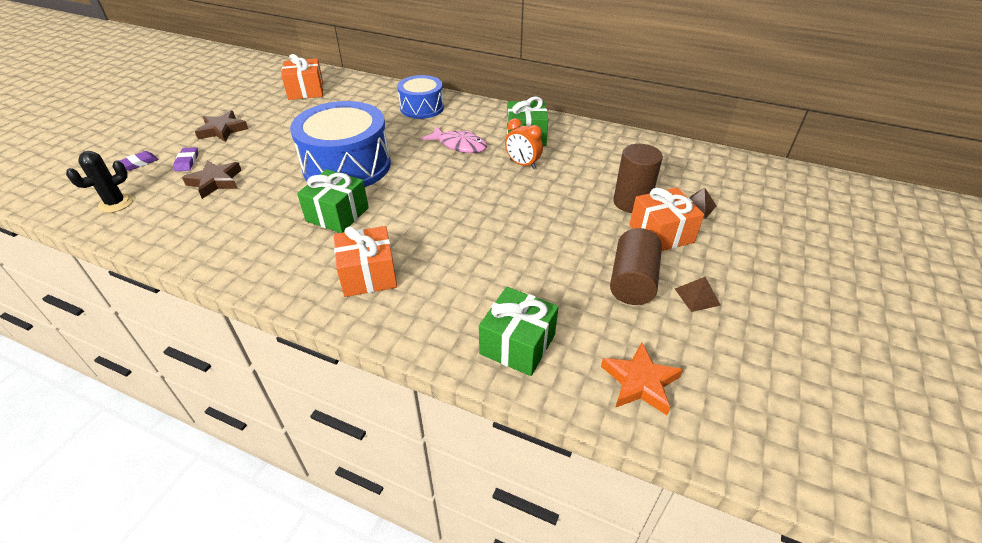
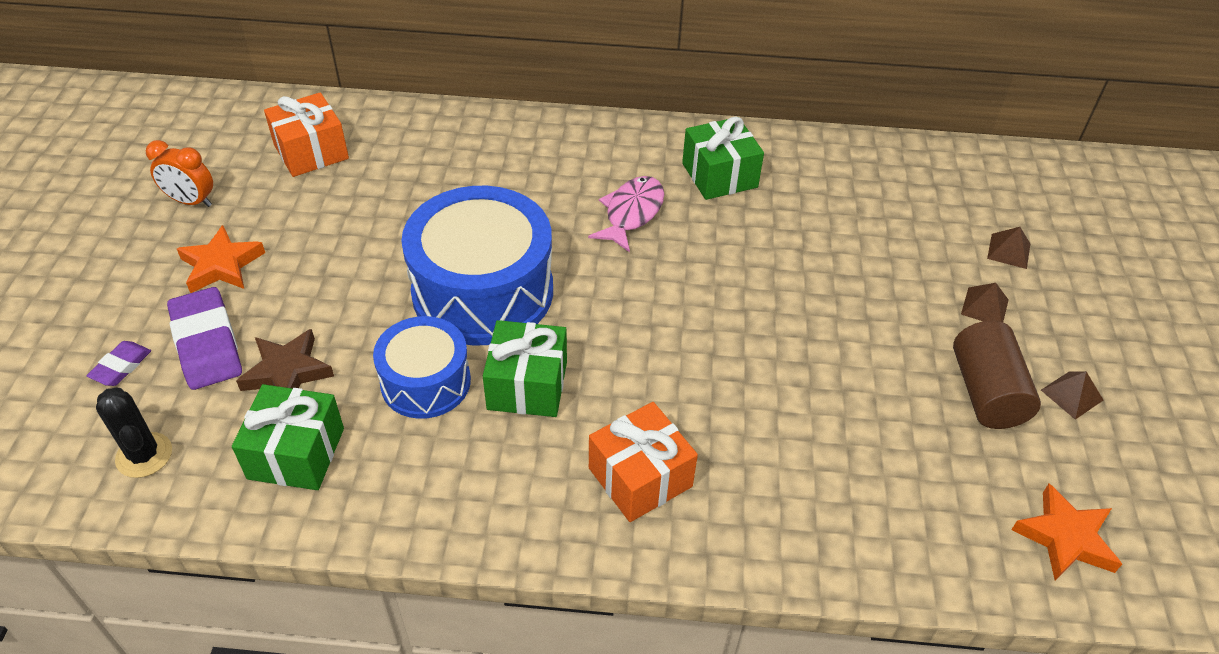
camera: 20 degrees left, 5 degrees up
black cactus [66,151,133,213] -> black cactus turned 60 degrees counterclockwise [96,387,172,478]
purple eraser [173,147,198,171] -> purple eraser [167,287,242,390], size x1.90
brown star [195,111,248,142] -> orange star [177,225,265,293]
blue drum [397,75,444,119] -> blue drum moved to [373,316,471,419]
pink fish [421,126,487,153] -> pink fish turned 75 degrees counterclockwise [588,176,664,252]
green gift [479,287,559,376] -> green gift moved to [232,384,344,490]
orange clock [505,118,543,169] -> orange clock moved to [146,140,213,207]
brown cylinder [613,144,663,213] -> none
orange gift [629,187,704,251] -> brown pyramid [961,283,1009,322]

